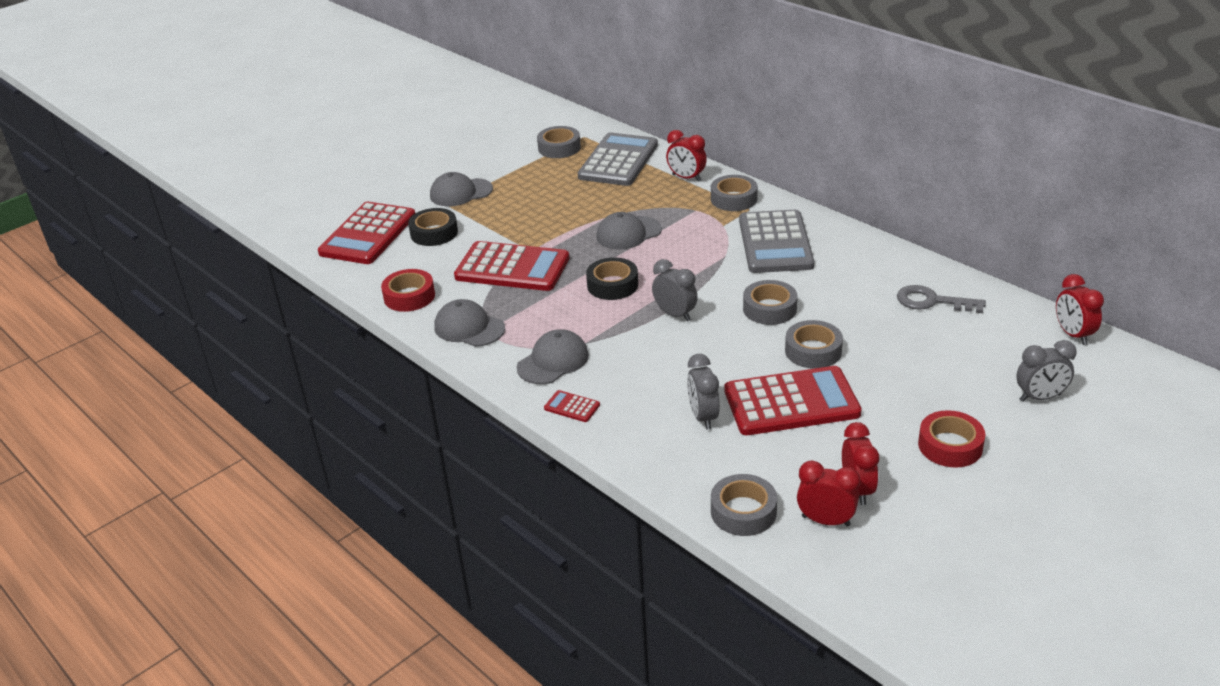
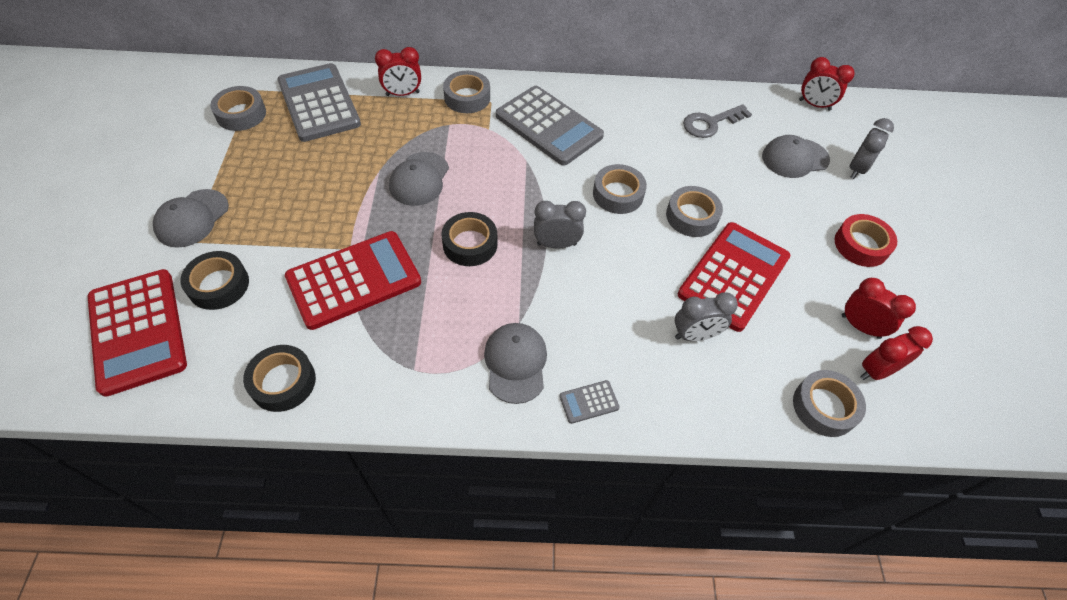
camera: 50 degrees left, 20 degrees up
red tape [381,269,435,312] -> black tape [243,345,316,412]
grey cap [435,299,505,347] -> grey cap moved to [762,135,830,178]
red calculator [544,390,600,422] -> grey calculator [560,380,619,424]
grey clock [687,354,720,430] -> grey clock turned 45 degrees counterclockwise [675,293,738,341]

